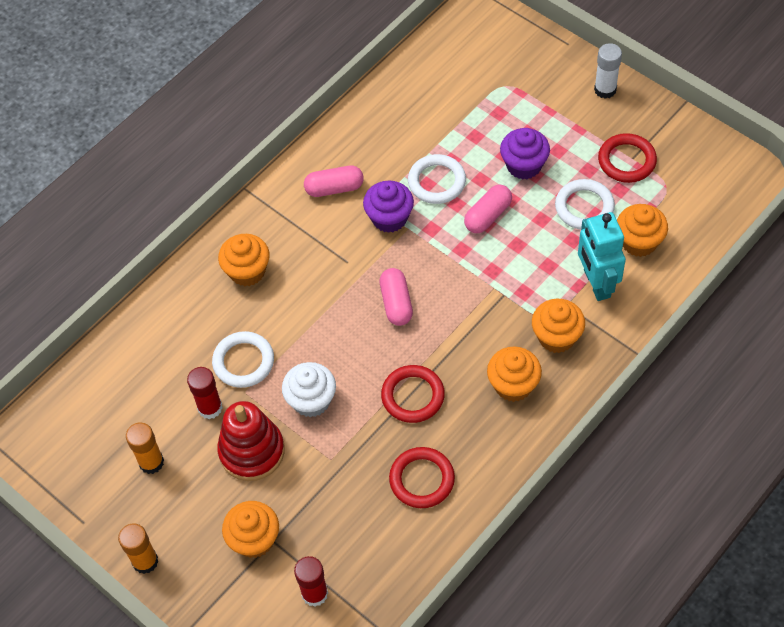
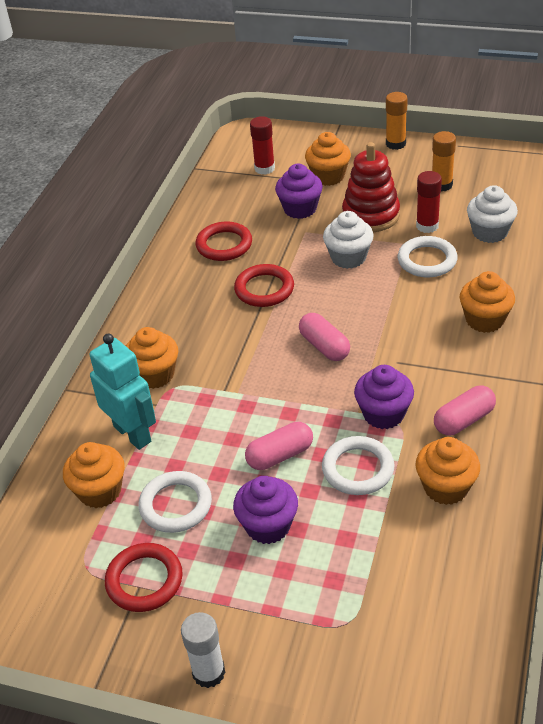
camera: 155 degrees right, 15 degrees down
pink capsule [464,185,512,233] -> pink capsule turned 45 degrees clockwise [245,422,313,470]
orange cupcake [487,347,542,402] -> orange cupcake moved to [415,437,480,505]
none -> purple cupcake [275,164,323,219]
none -> white cupcake [467,185,518,243]

